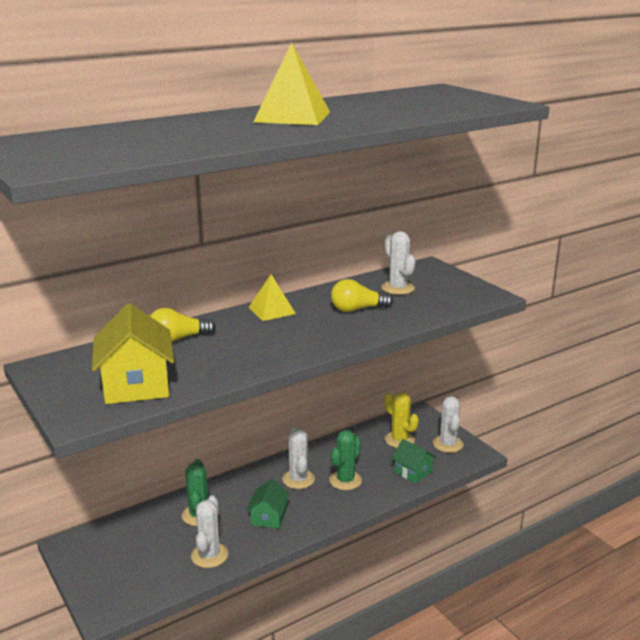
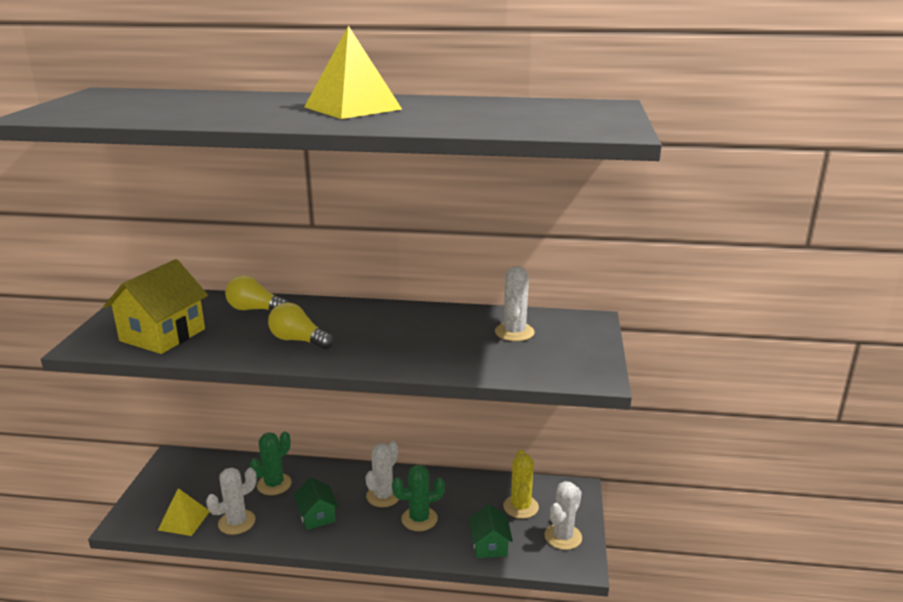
camera: 40 degrees right, 0 degrees up
green house [247,479,290,529] -> green house turned 75 degrees counterclockwise [293,477,339,530]
yellow pyramid [248,274,296,321] -> yellow pyramid moved to [158,488,210,536]
yellow light bulb [331,279,393,312] -> yellow light bulb moved to [268,302,334,349]

